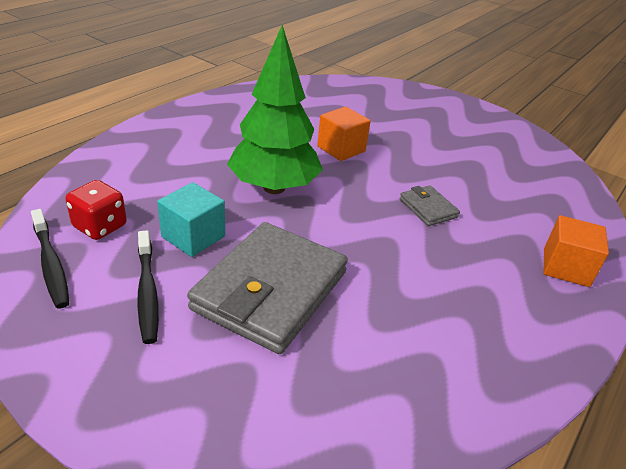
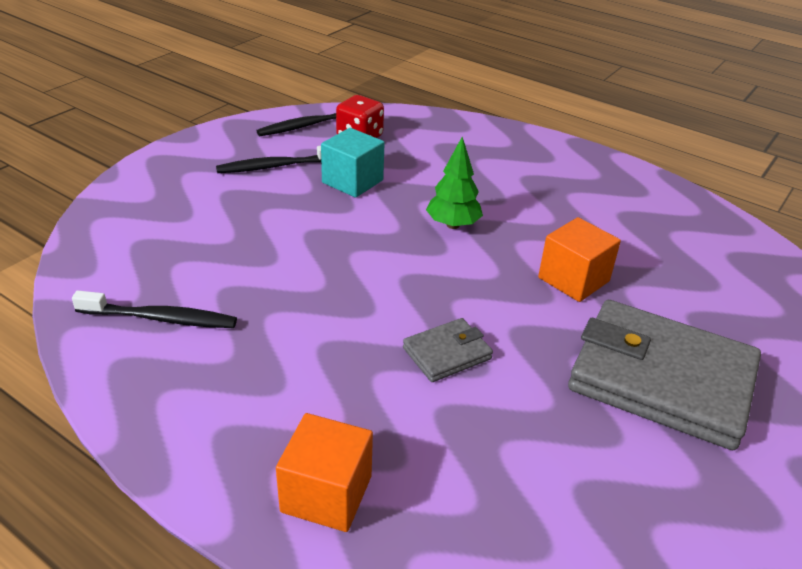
camera: 90 degrees right, 0 degrees up
grey wallet [187,222,348,354] -> grey wallet moved to [568,300,761,450]
green tree [227,25,323,194] -> green tree [426,137,483,229], size x0.51
none -> black toothbrush [72,291,237,328]

